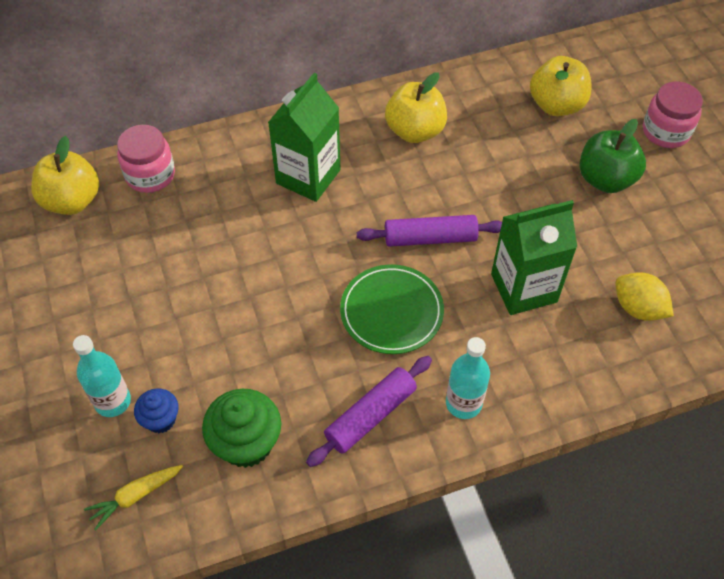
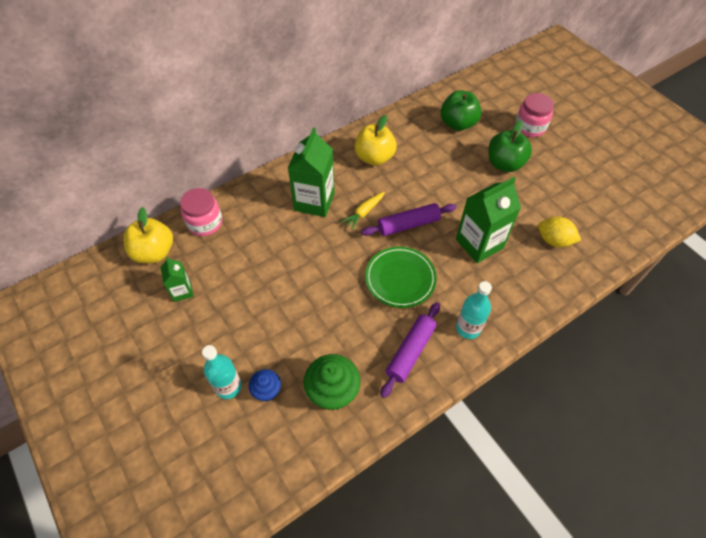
camera: 15 degrees left, 0 degrees up
yellow carrot [84,465,183,530] -> yellow carrot moved to [341,192,385,230]
yellow apple [530,56,591,116] -> green apple [441,90,481,131]
none -> green carton [161,257,194,302]

